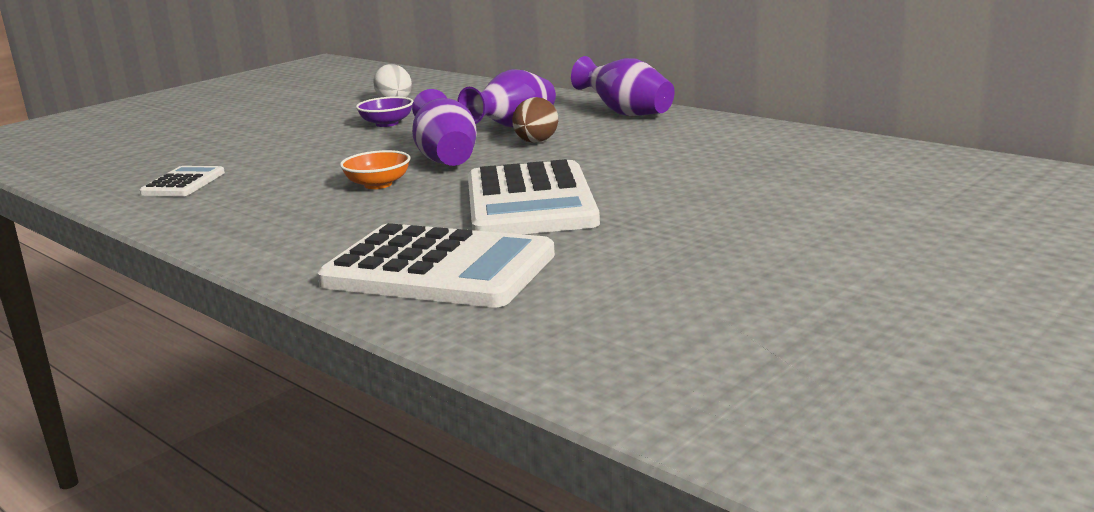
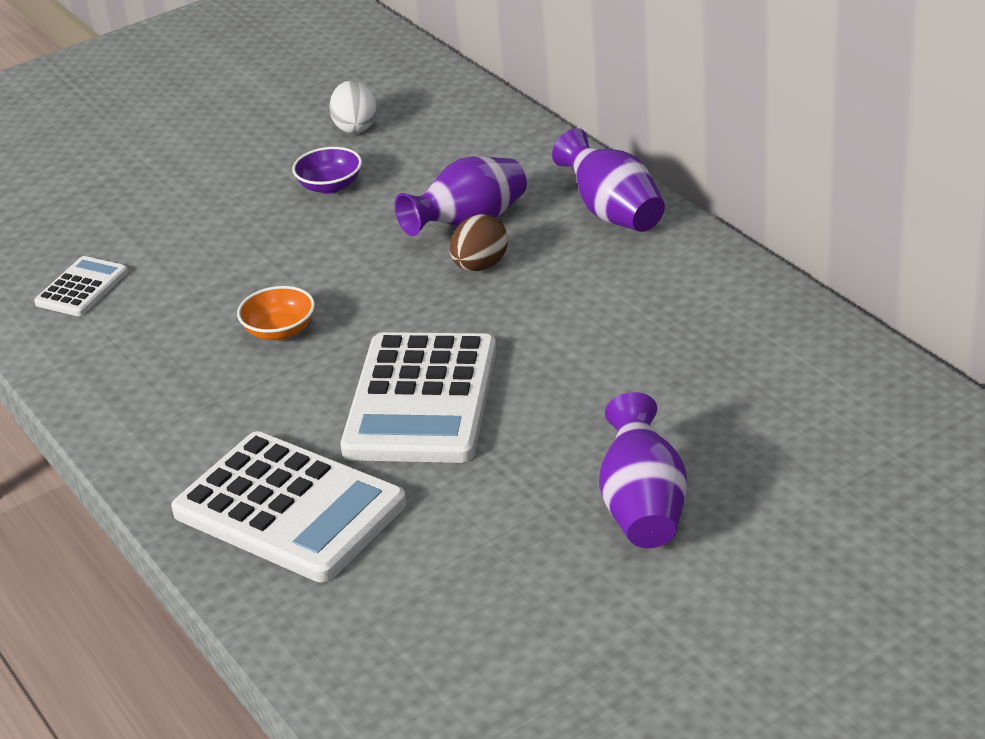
camera: 15 degrees right, 15 degrees up
purple vase [412,89,477,166] -> purple vase moved to [599,392,687,548]

